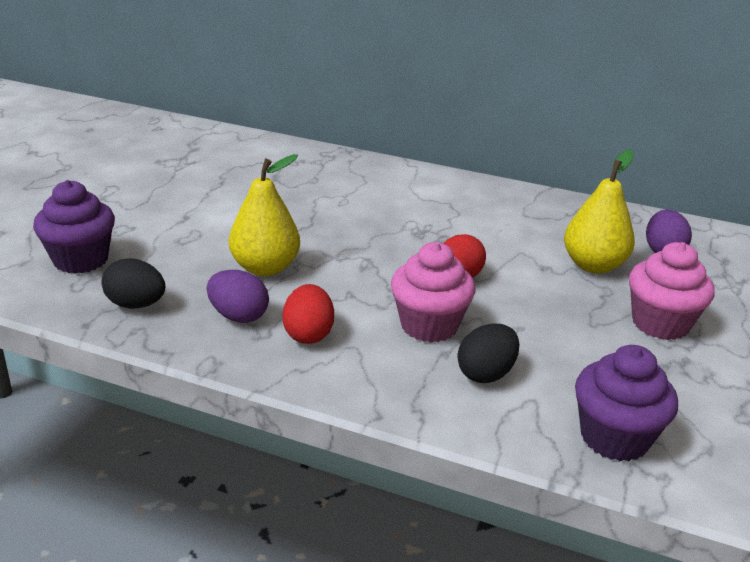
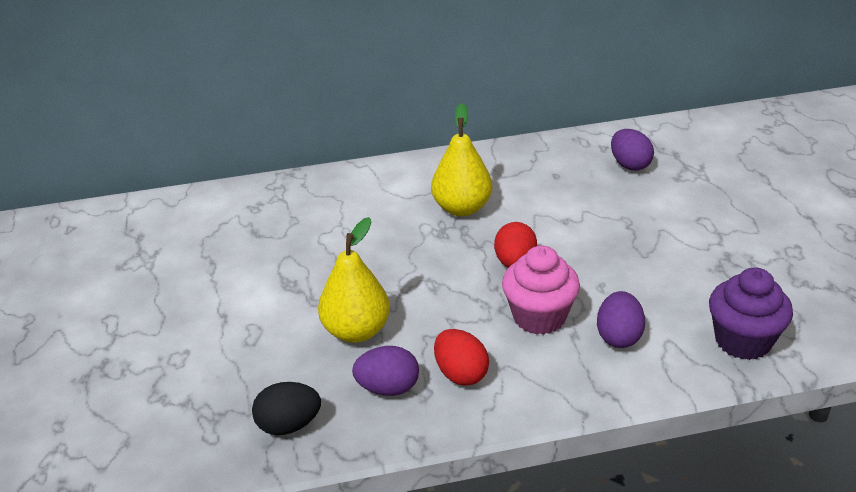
camera: 30 degrees left, 5 degrees up
purple cupcake [33,180,115,274] -> none
black egg [457,323,520,383] -> purple egg [597,291,645,348]
yellow pear [564,150,635,274] -> yellow pear moved to [431,103,492,216]
pink cupcake [629,242,715,340] -> none

